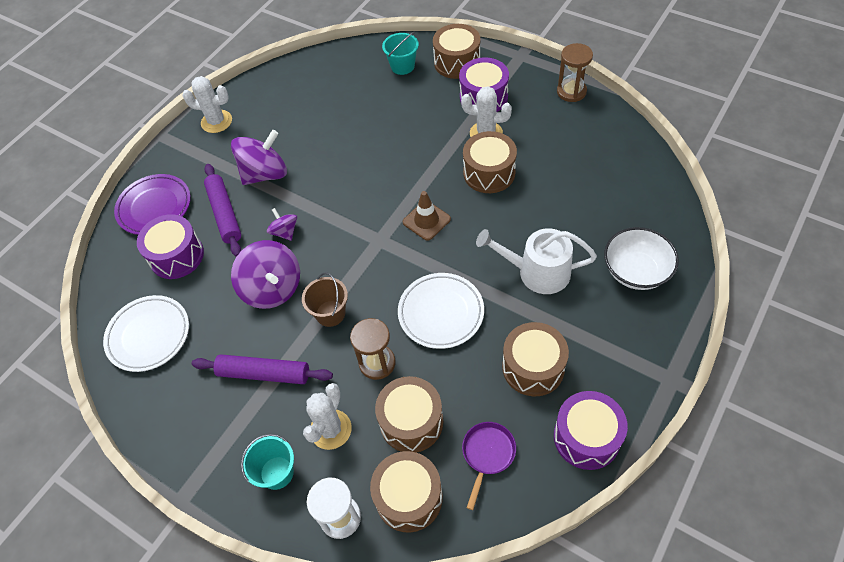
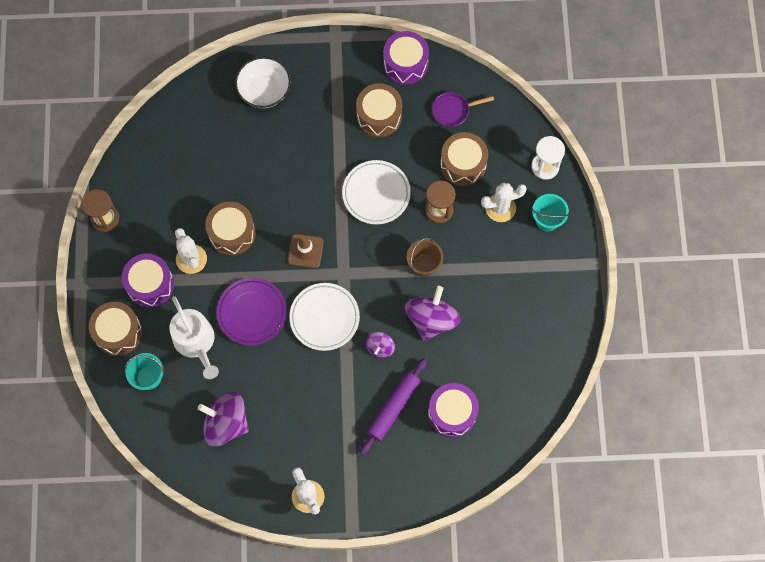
camera: 130 degrees left, 15 degrees up
white plate [103,295,189,372] -> white plate moved to [289,283,360,351]
purple plate [114,174,191,235] -> purple plate moved to [217,278,287,346]
purple rolling pin [191,354,333,384] -> none
purple spinning top [231,130,287,185] -> purple spinning top moved to [198,392,249,446]
brown drum [370,451,443,532] -> none
white watering can [476,228,597,294] -> white watering can moved to [169,296,219,379]

